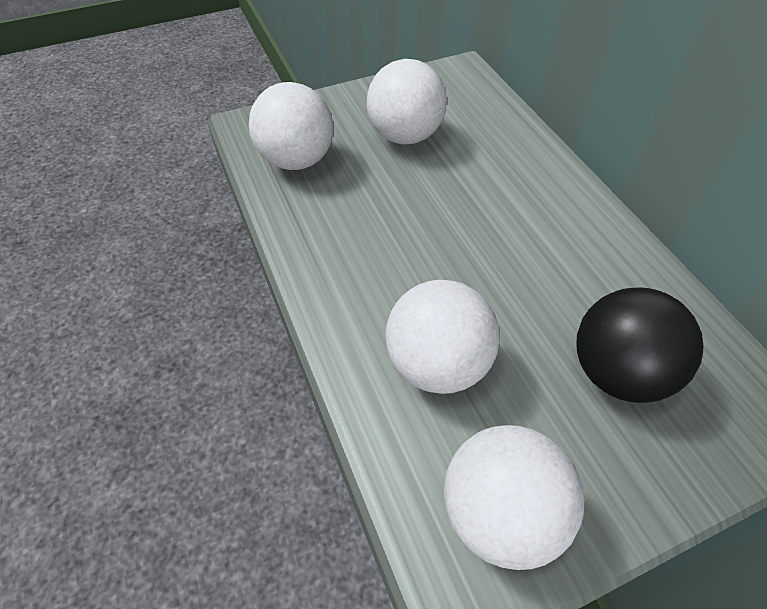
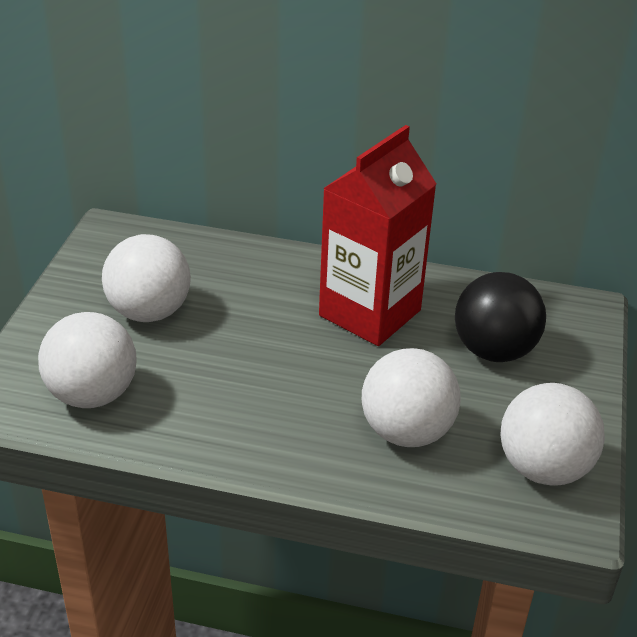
camera: 55 degrees left, 15 degrees down
none -> red carton [319,125,437,346]

